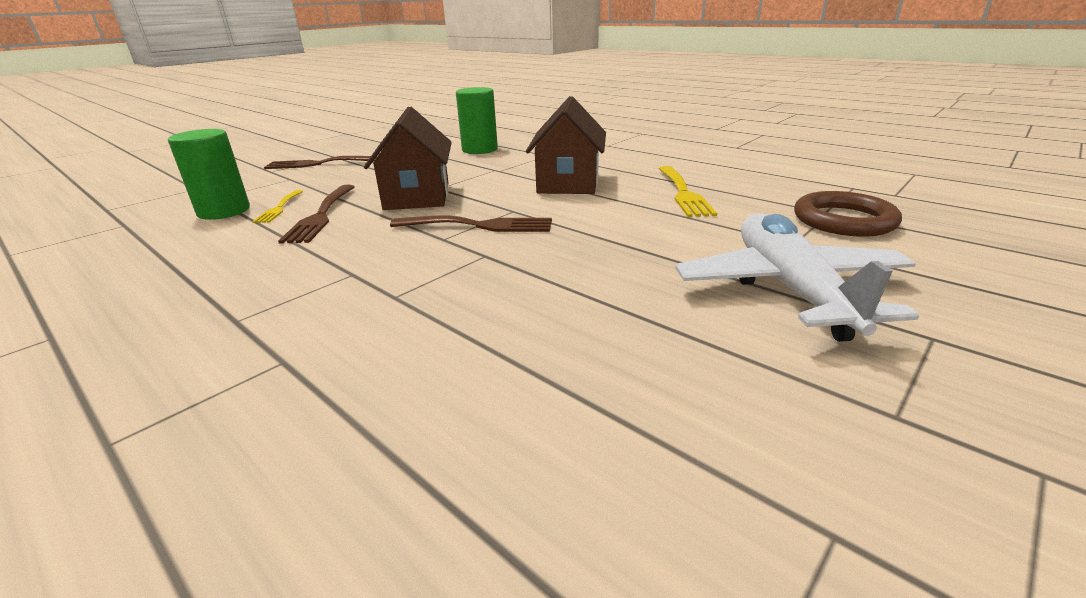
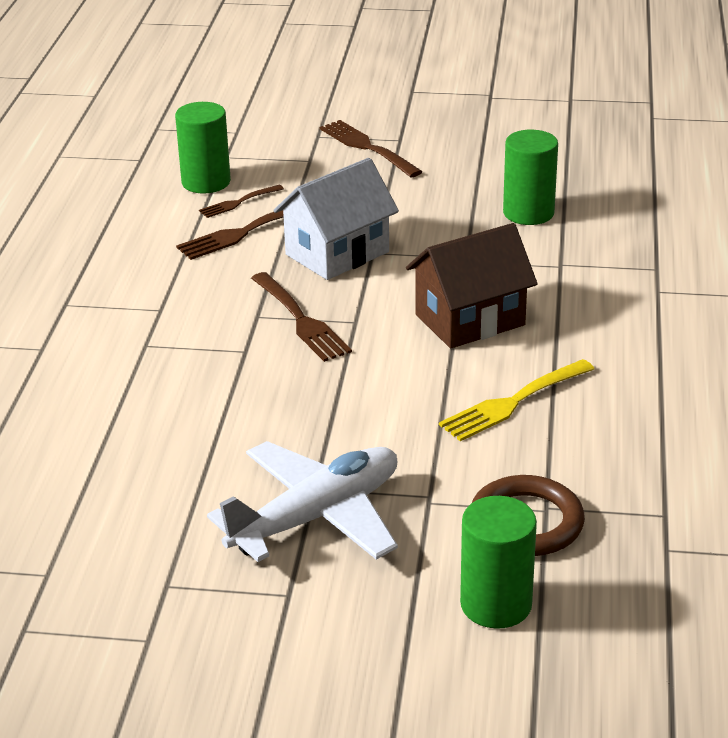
camera: 55 degrees right, 5 degrees up
yellow fork [252,190,303,223] -> brown fork [199,185,284,218]
brown house [364,107,452,210] -> white house [273,158,399,280]
none -> green cylinder [460,496,537,629]

